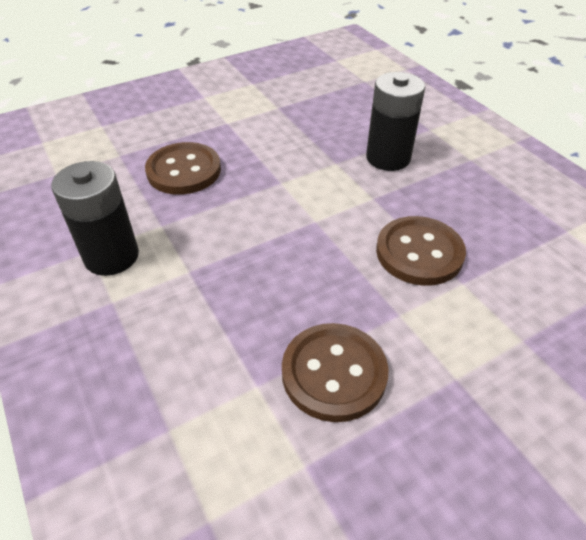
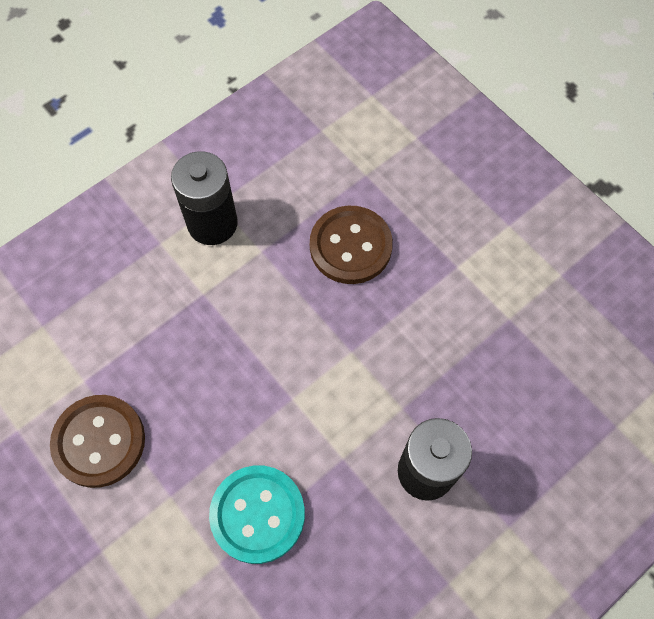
camera: 80 degrees right, 20 degrees up
brown button [376,216,466,286] -> turquoise button [209,465,305,564]

